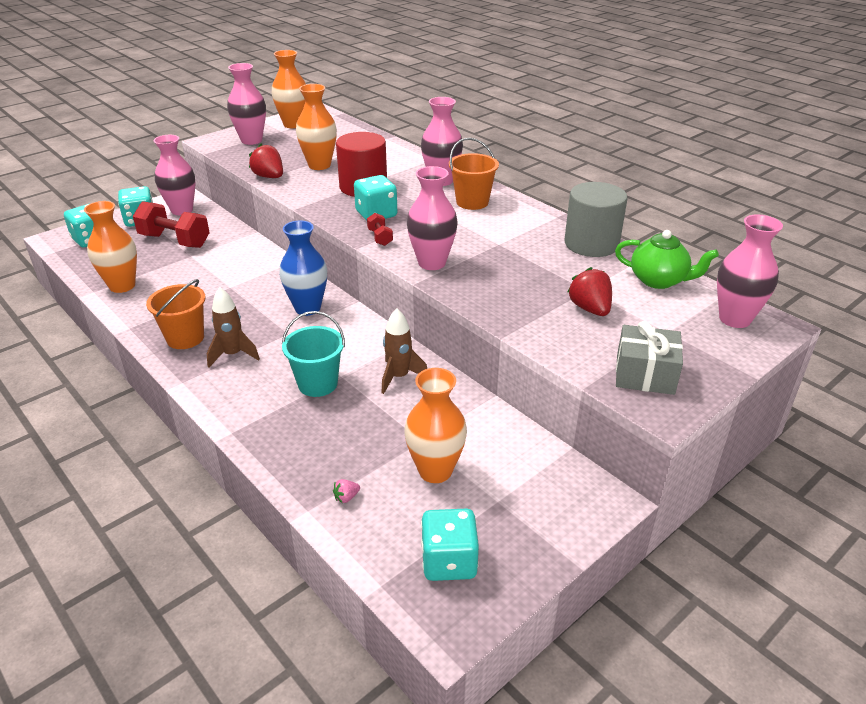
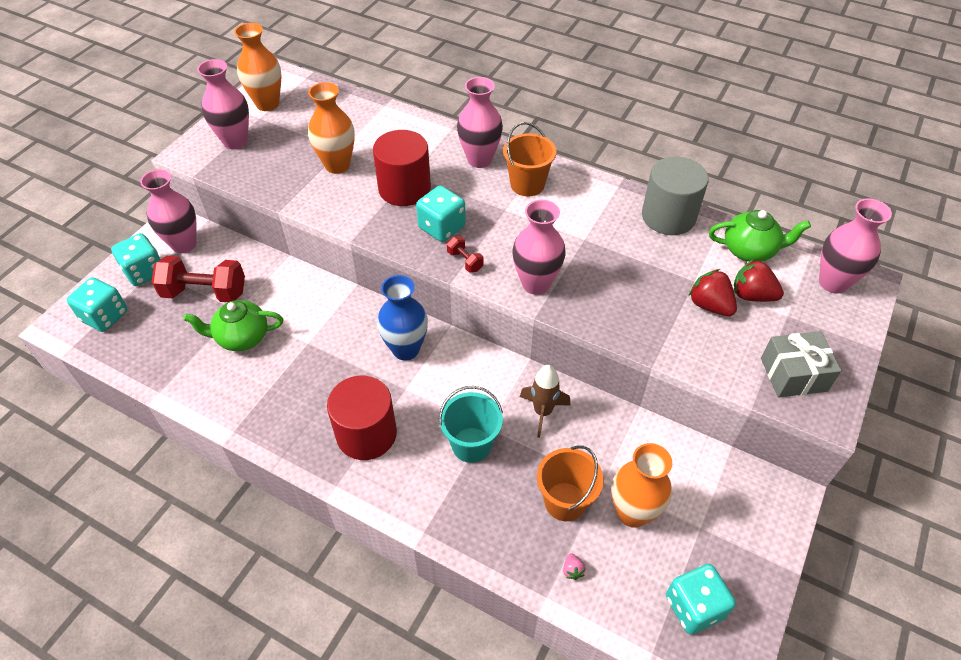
camera: 20 degrees left, 15 degrees up
orange vase [84,201,137,293] -> none
orange bucket [146,279,206,349] -> orange bucket moved to [537,446,604,521]
brown rocket [207,287,260,368] -> red cylinder [327,376,397,460]
red strawberry [249,144,283,178] -> red strawberry moved to [734,259,784,302]
pink strawberry [333,479,360,503] -> pink strawberry turned 45 degrees counterclockwise [563,553,586,580]
none -> green teapot [183,300,283,351]

